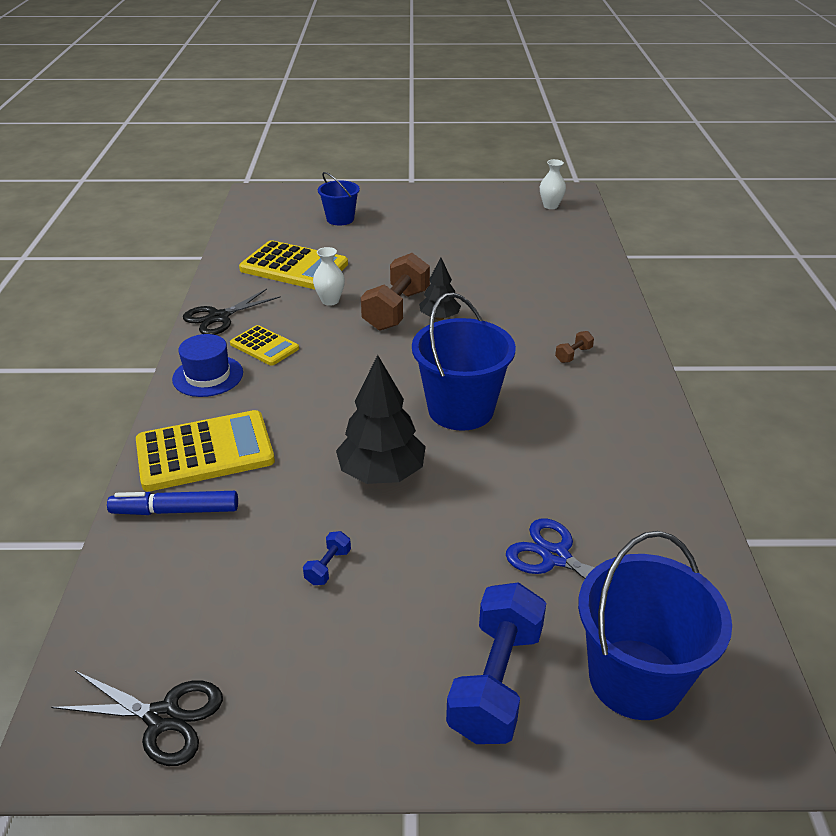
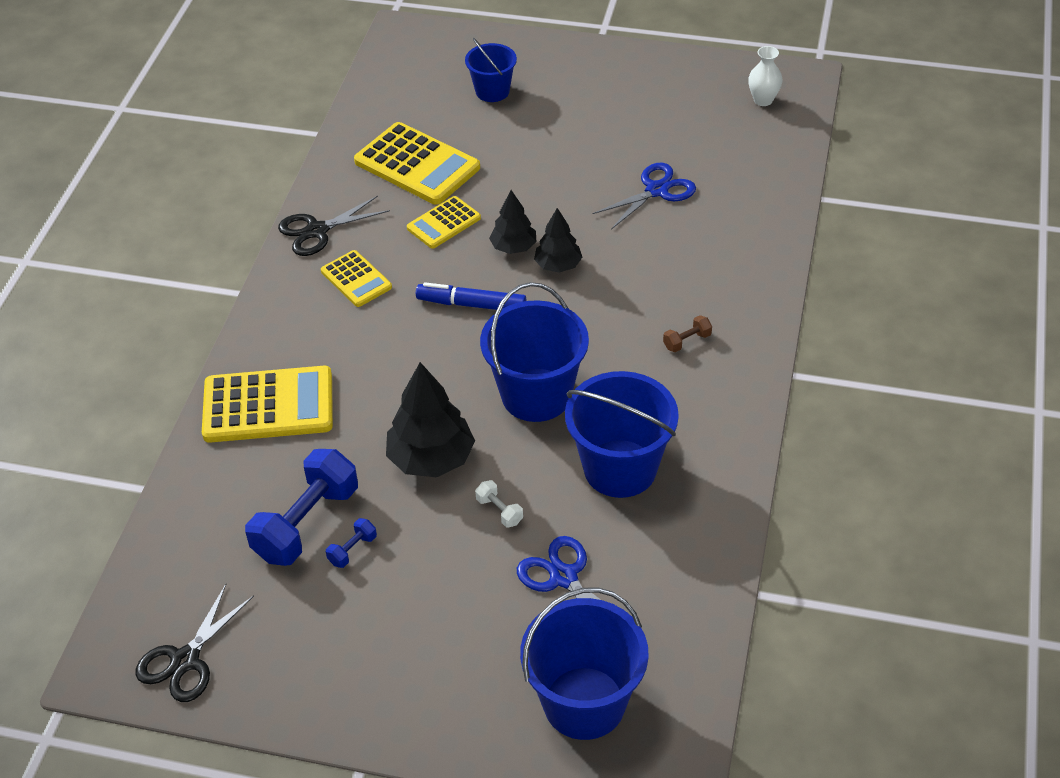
camera: 15 degrees right, 10 degrees up
black scissors [51,671,223,766] -> black scissors turned 90 degrees clockwise [136,584,254,702]
blue marker [107,491,238,515] -> blue marker moved to [416,282,526,310]
blue hat [172,334,243,397] -> none
white vase [313,247,345,306] -> yellow calculator [407,196,481,249]
brown dumbbell [361,253,430,331] -> black tree [489,190,537,254]
blue dumbbell [446,582,546,744] -> blue dumbbell moved to [245,449,358,566]
none -> white dumbbell [475,480,523,528]
none -> blue bucket [565,371,679,498]
none -> blue scissors [593,163,696,230]

